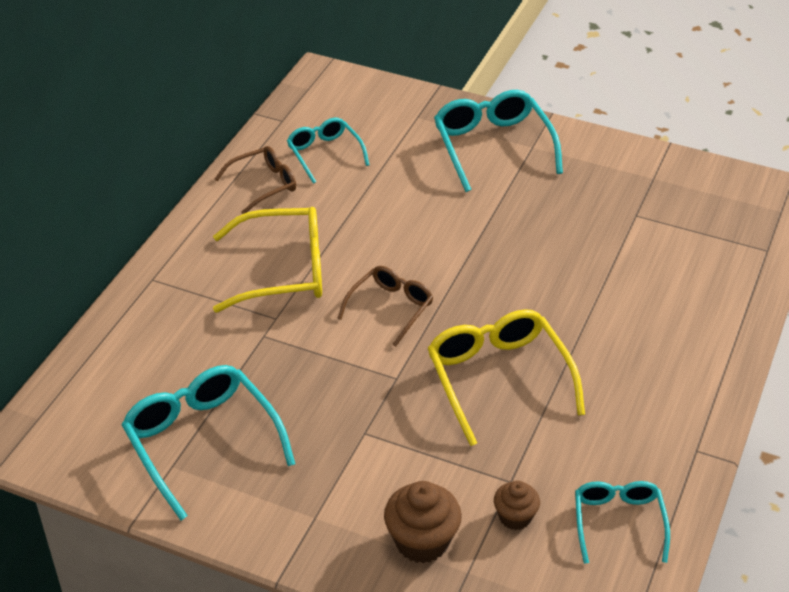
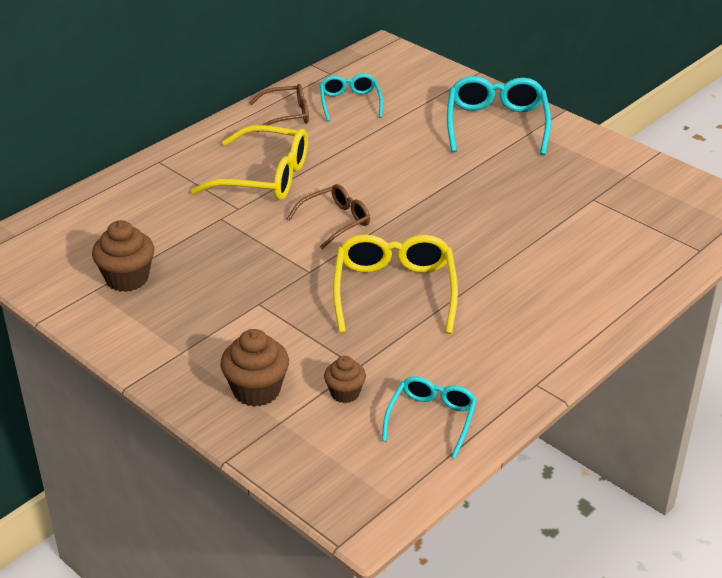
camera: 20 degrees right, 5 degrees down
turquoise glasses [122,365,295,520] -> brown cupcake [92,220,154,292]

